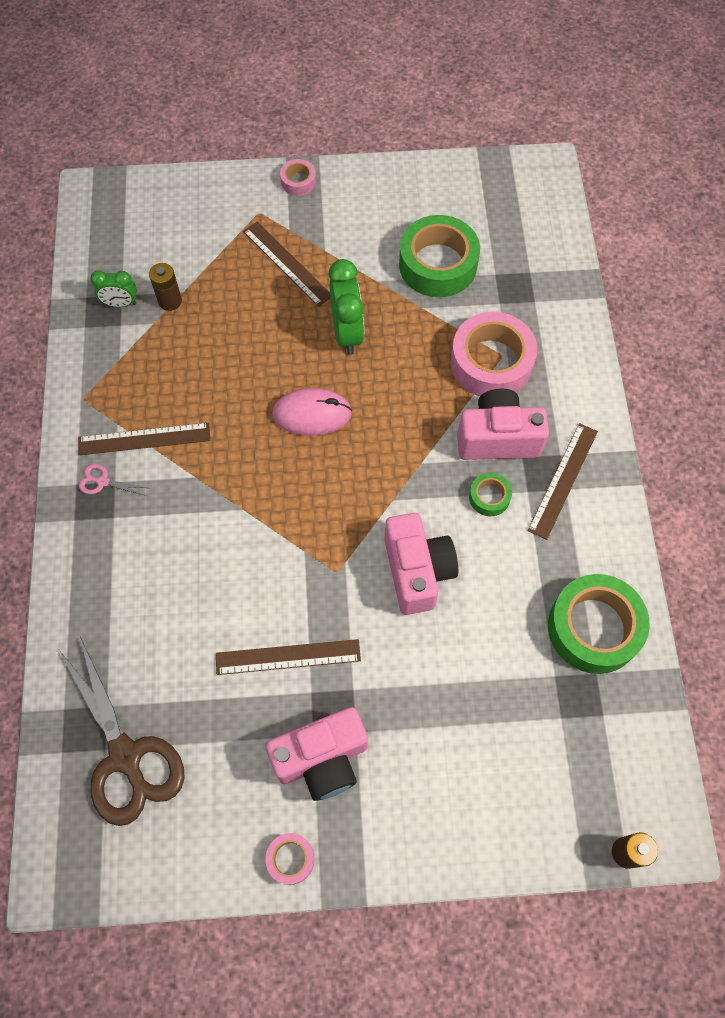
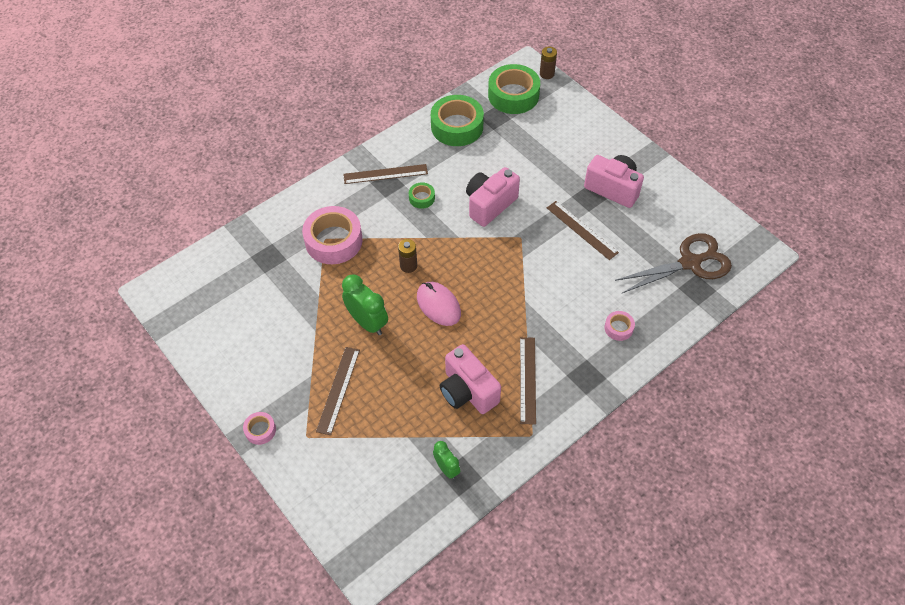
camera: 125 degrees left, 10 degrees down
brown scissors [59,637,185,826] -> brown scissors turned 45 degrees clockwise [615,233,732,293]
brown ruler [78,423,210,455] -> brown ruler turned 45 degrees clockwise [520,337,536,425]
pink scissors [79,464,148,496] -> none
brown battery [149,263,182,311] -> brown battery moved to [398,239,417,273]
pink tape [265,833,315,885] -> pink tape moved to [604,311,635,341]
green clock [328,259,364,355] -> green clock turned 90 degrees clockwise [342,274,388,335]
green tape [399,215,480,297] -> green tape moved to [488,64,540,114]
pink camera [457,389,549,460] -> pink camera moved to [440,344,501,414]

